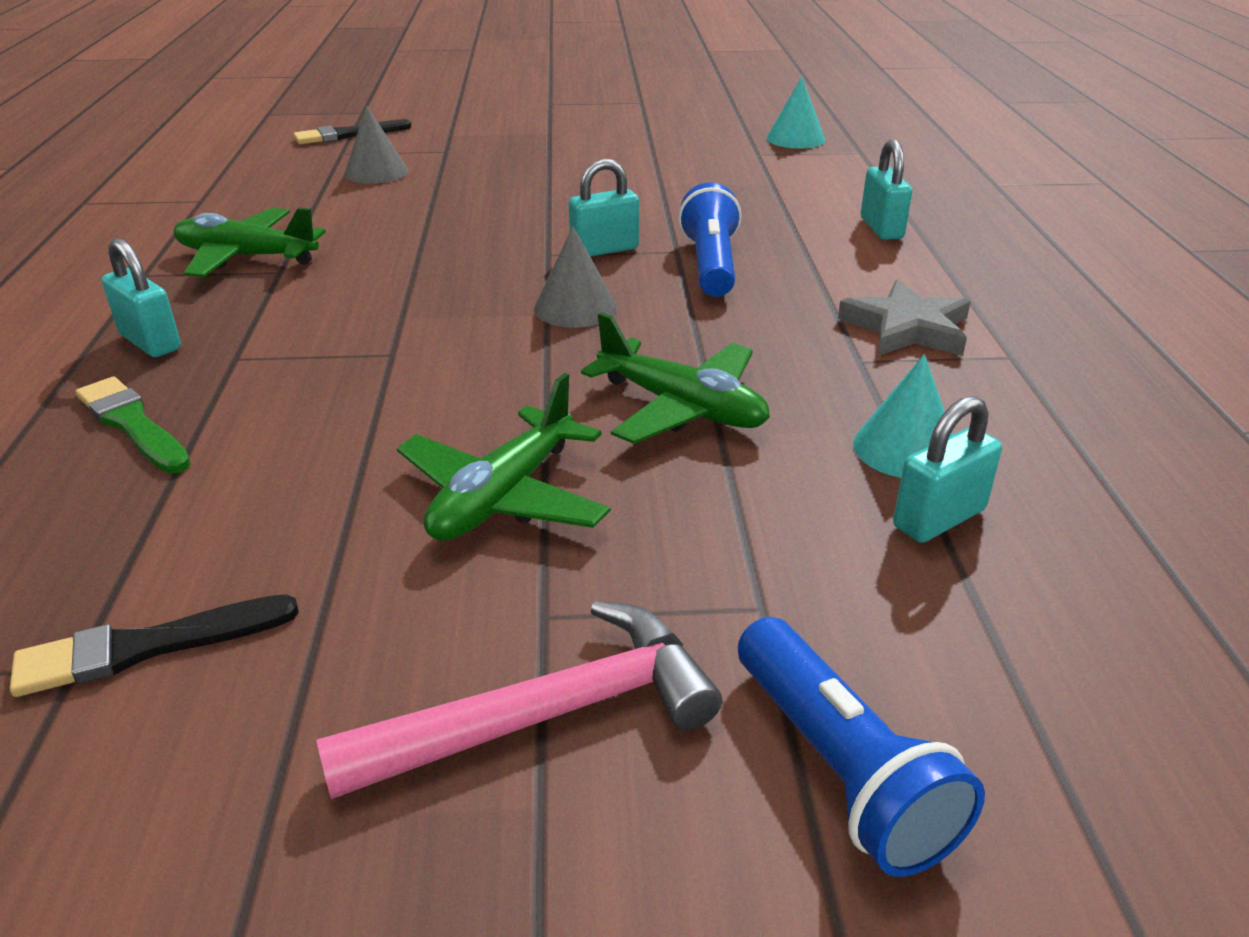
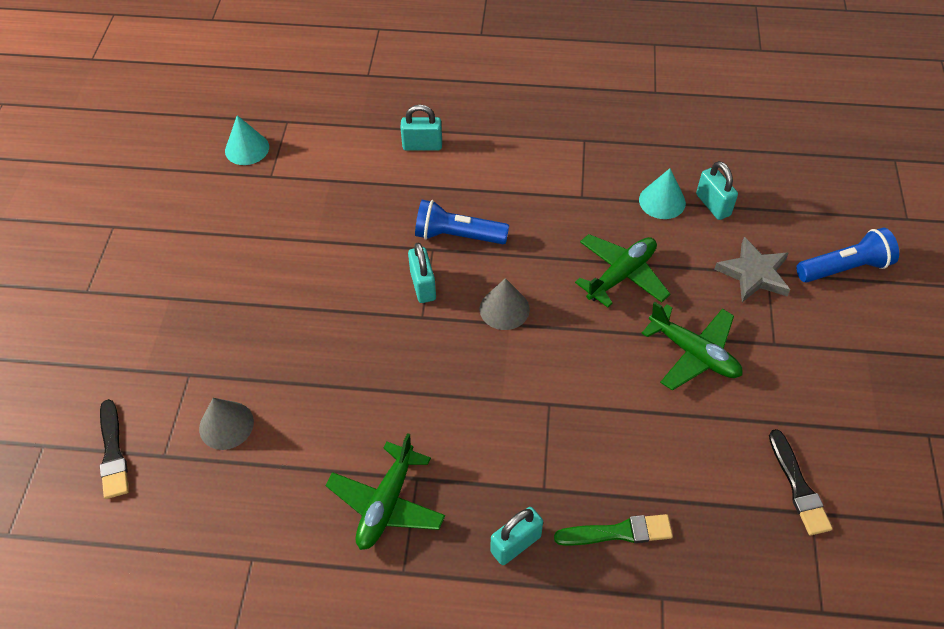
camera: 80 degrees left, 20 degrees up
green brush [76,377,191,473] -> green brush turned 150 degrees counterclockwise [554,514,673,546]
pink hammer [316,601,722,799] -> none
grey star [838,279,971,356] -> grey star moved to [714,237,790,302]

